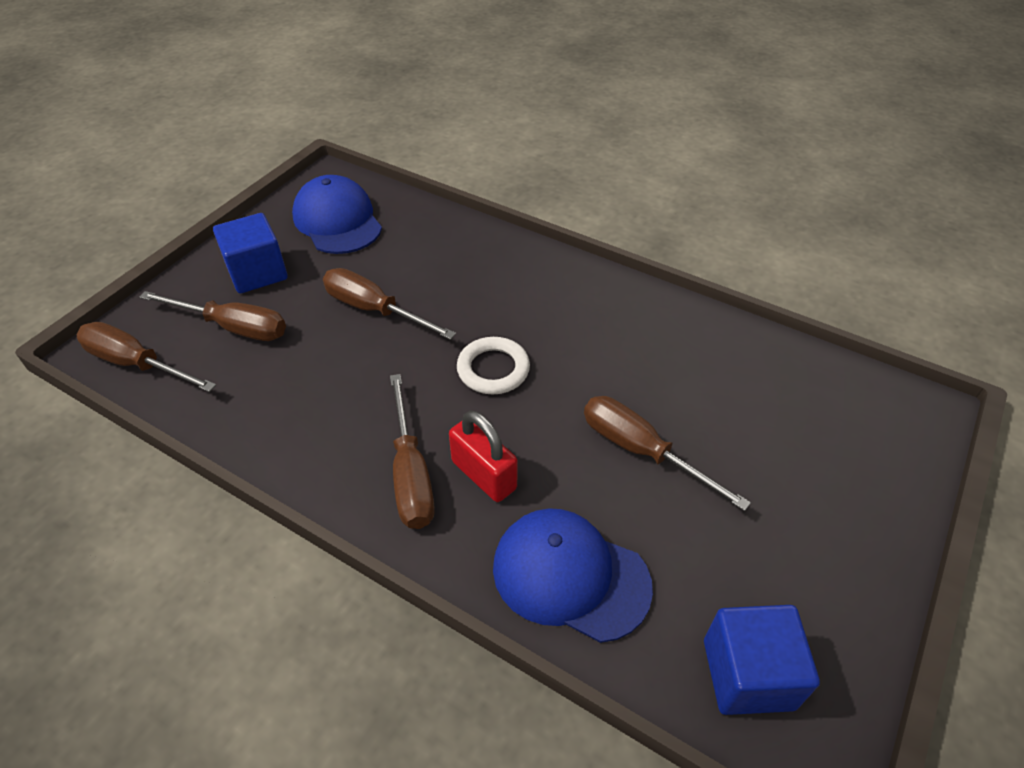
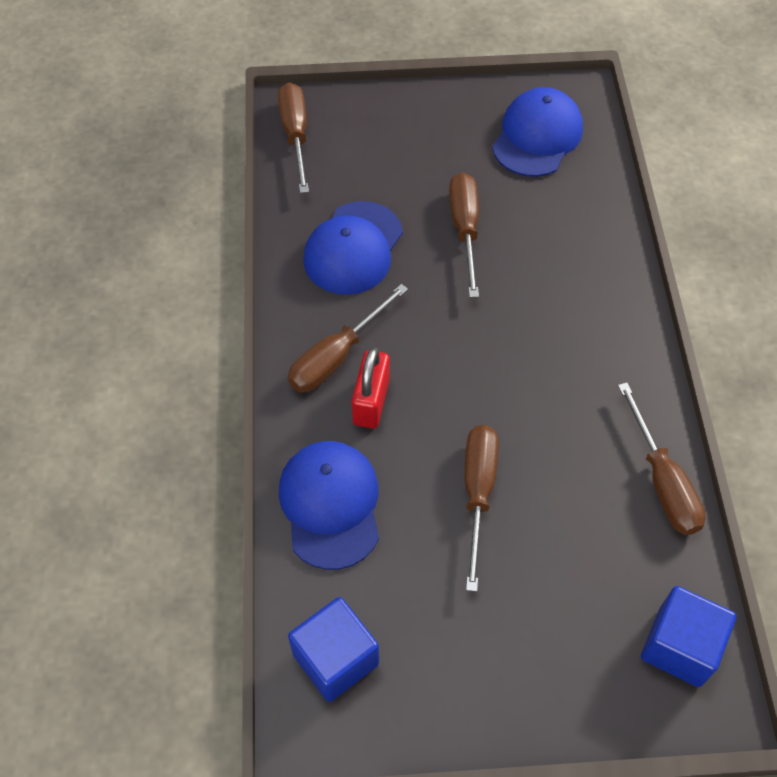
camera: 55 degrees right, 10 degrees up
brown screwdriver [140,291,286,341] -> brown screwdriver moved to [618,382,706,535]
blue cube [213,213,288,293] -> blue cube moved to [641,586,736,687]
white ring [457,337,530,394] -> none
none -> blue cap [303,201,403,295]

